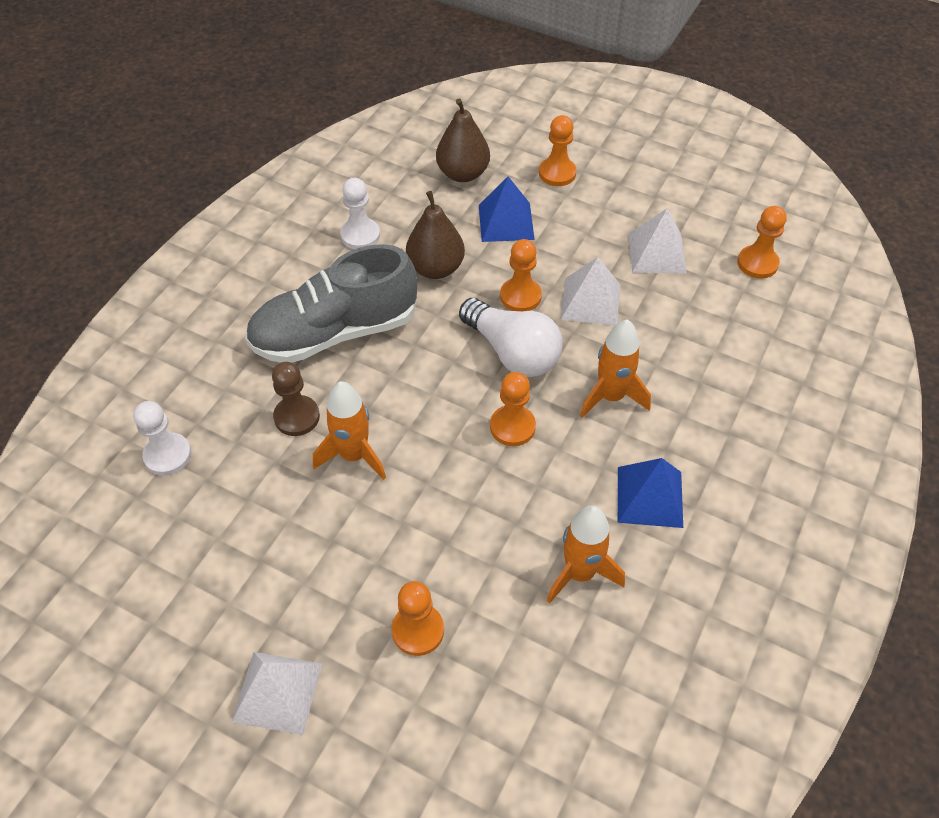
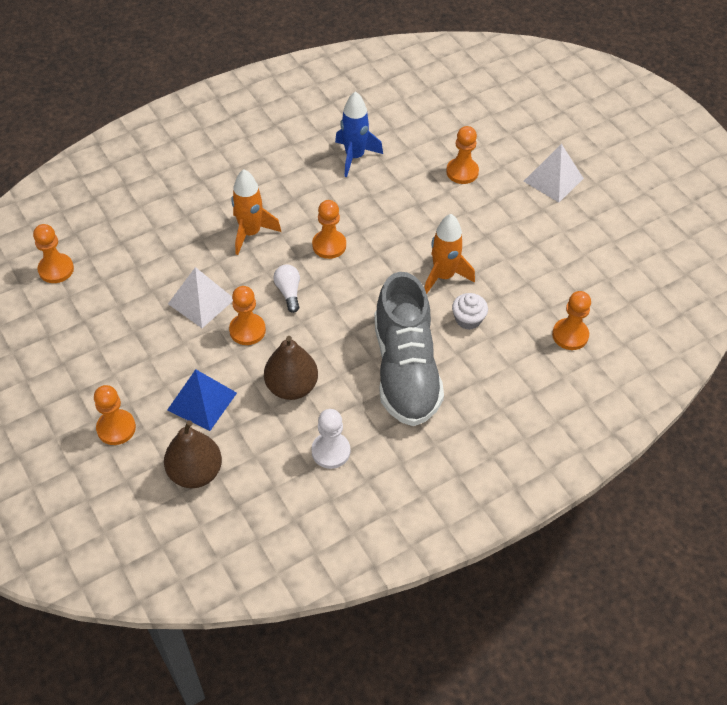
camera: 150 degrees left, 0 degrees up
white pawn [133,401,191,476] -> orange pawn [552,291,591,350]
grey shoe [245,244,417,363] -> grey shoe turned 75 degrees clockwise [374,272,444,426]
brown pawn [272,362,320,436] -> white cupcake [452,293,488,330]
white light bulb [459,298,563,377] -> white light bulb [273,264,300,313], size x0.51
orange rocket [547,506,625,604] -> blue rocket [335,91,383,177]
blue pyramid [618,458,683,528] -> none
white pyramid [628,208,687,274] -> none

